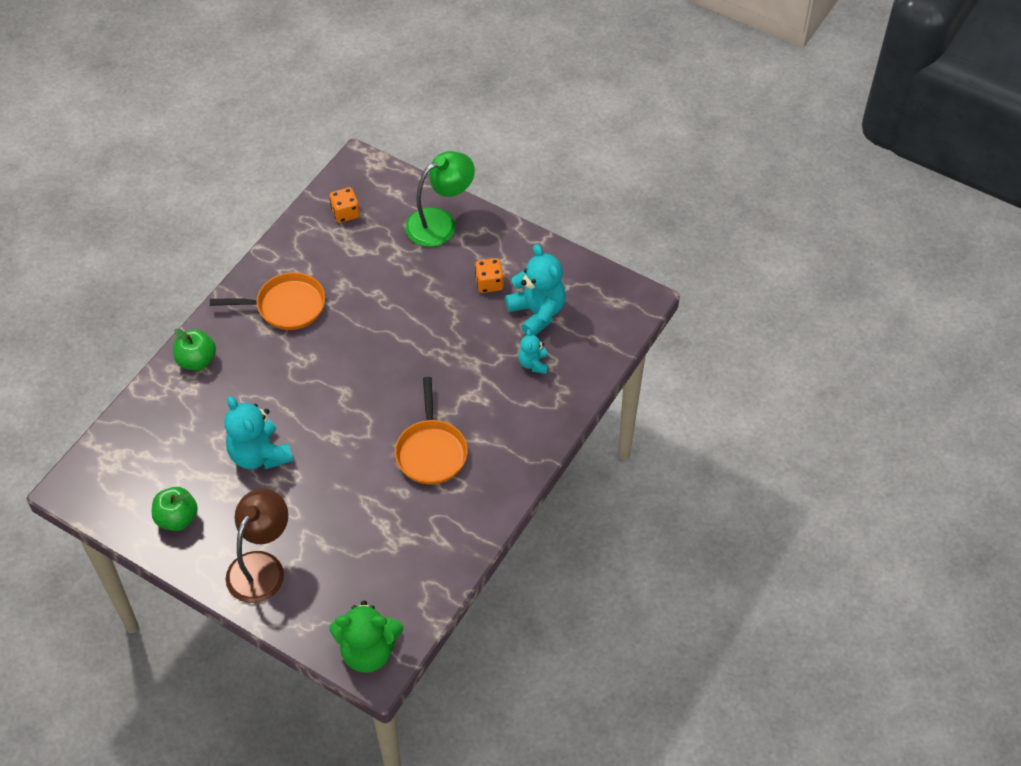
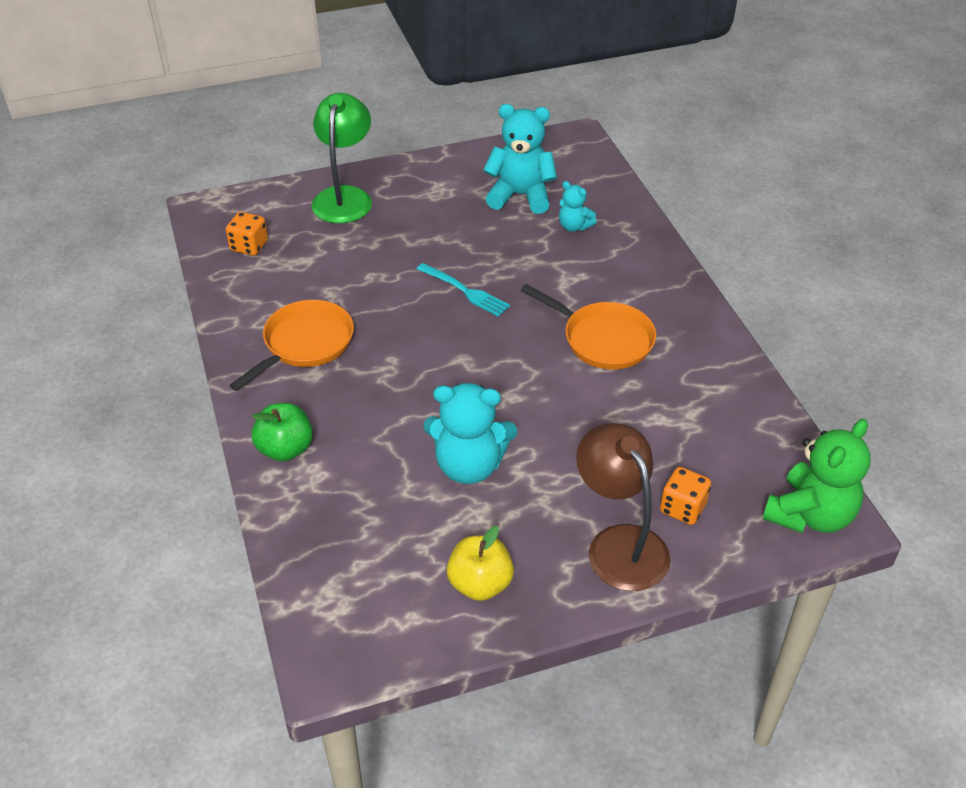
camera: 50 degrees left, 10 degrees down
green apple [152,487,198,531] -> yellow apple [447,526,514,601]
orange dice [475,258,504,293] -> orange dice moved to [660,467,711,525]
none -> turquoise fork [417,263,510,317]

